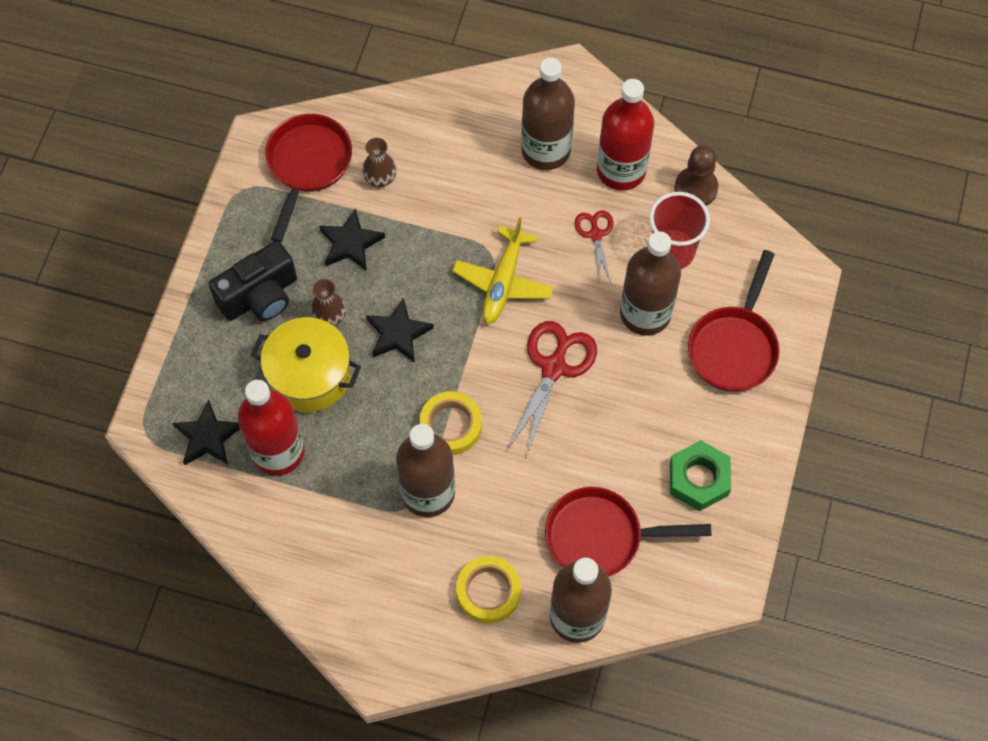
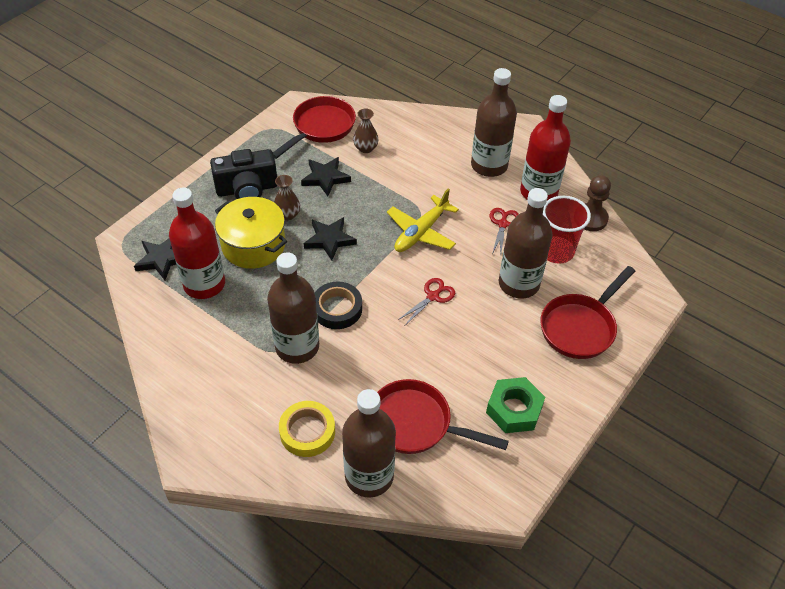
camera: 20 degrees right, 15 degrees down
yellow tape [419,391,482,455] -> black tape [315,281,362,329]
red scissors [507,321,597,457] -> red scissors [398,278,455,325], size x0.57

